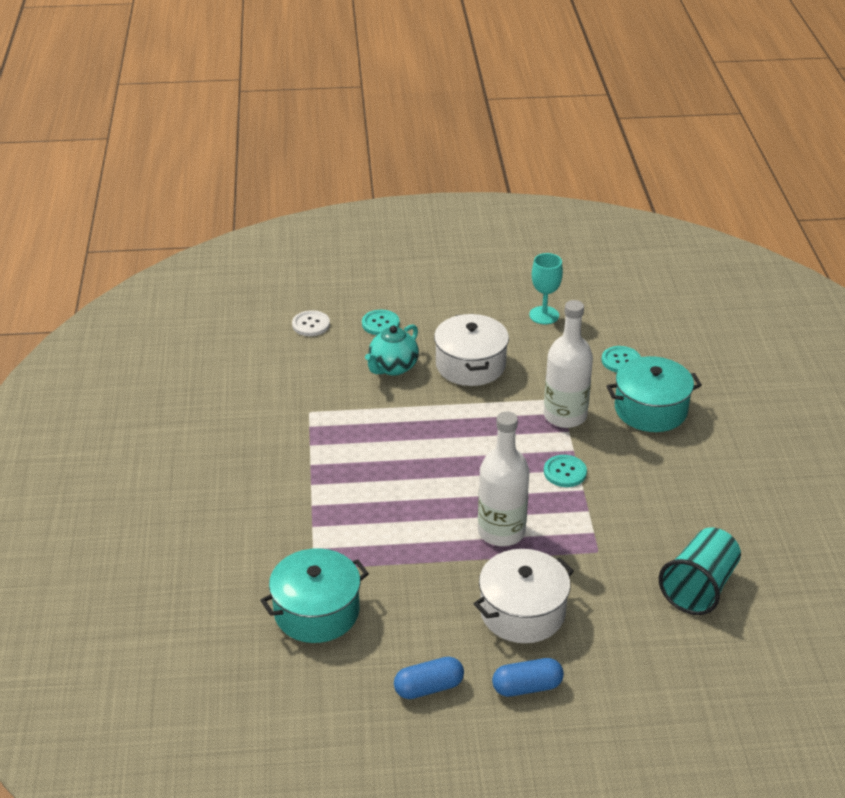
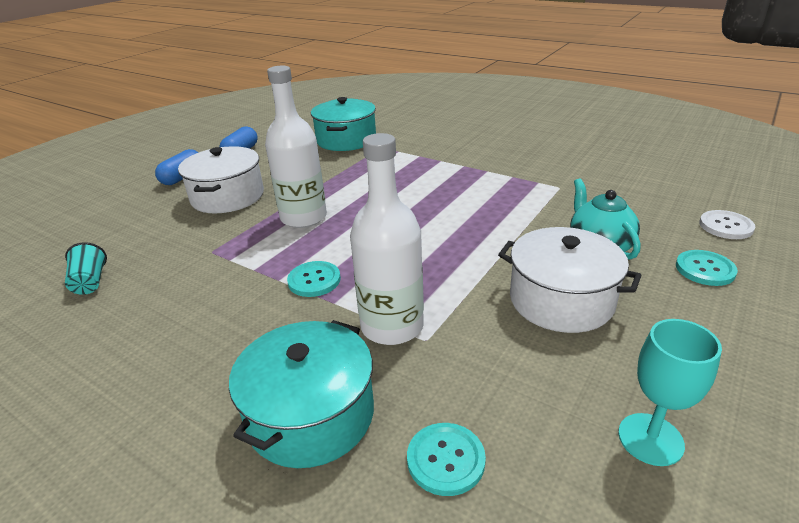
camera: 130 degrees right, 5 degrees down
turquoise cup [659,527,741,615] -> turquoise cup [65,242,107,295], size x0.53

